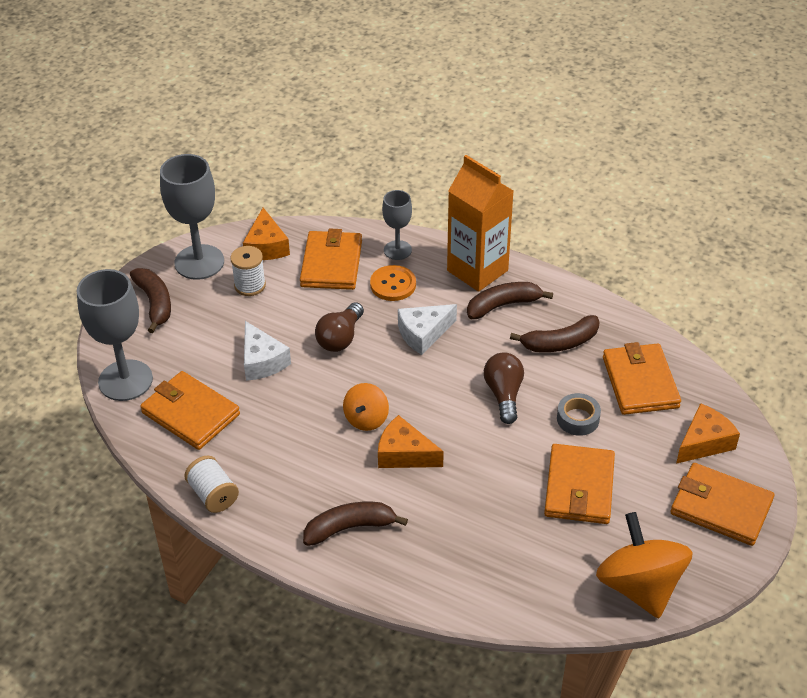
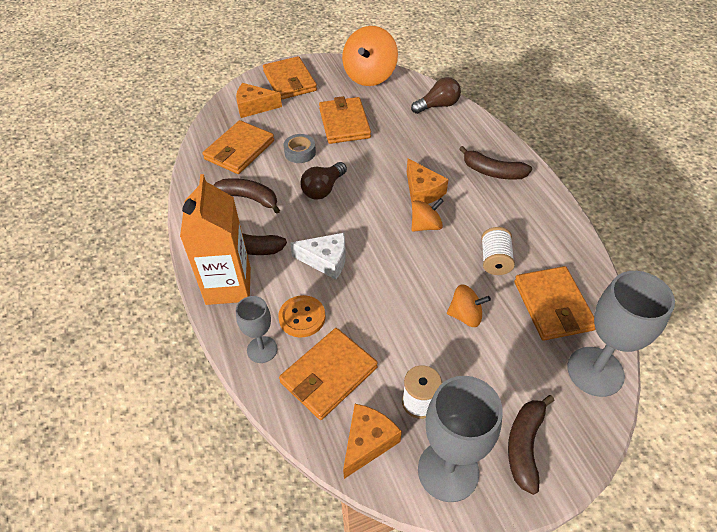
camera: 140 degrees left, 5 degrees up
white spool [184,456,239,513] -> white spool moved to [481,227,515,275]
white cheese [244,321,291,381] -> orange spinning top [447,285,491,327]
brown light bulb [315,302,364,352] -> brown light bulb moved to [411,77,461,114]
orange wallet [544,444,615,524] -> orange wallet turned 60 degrees counterclockwise [319,96,371,144]

